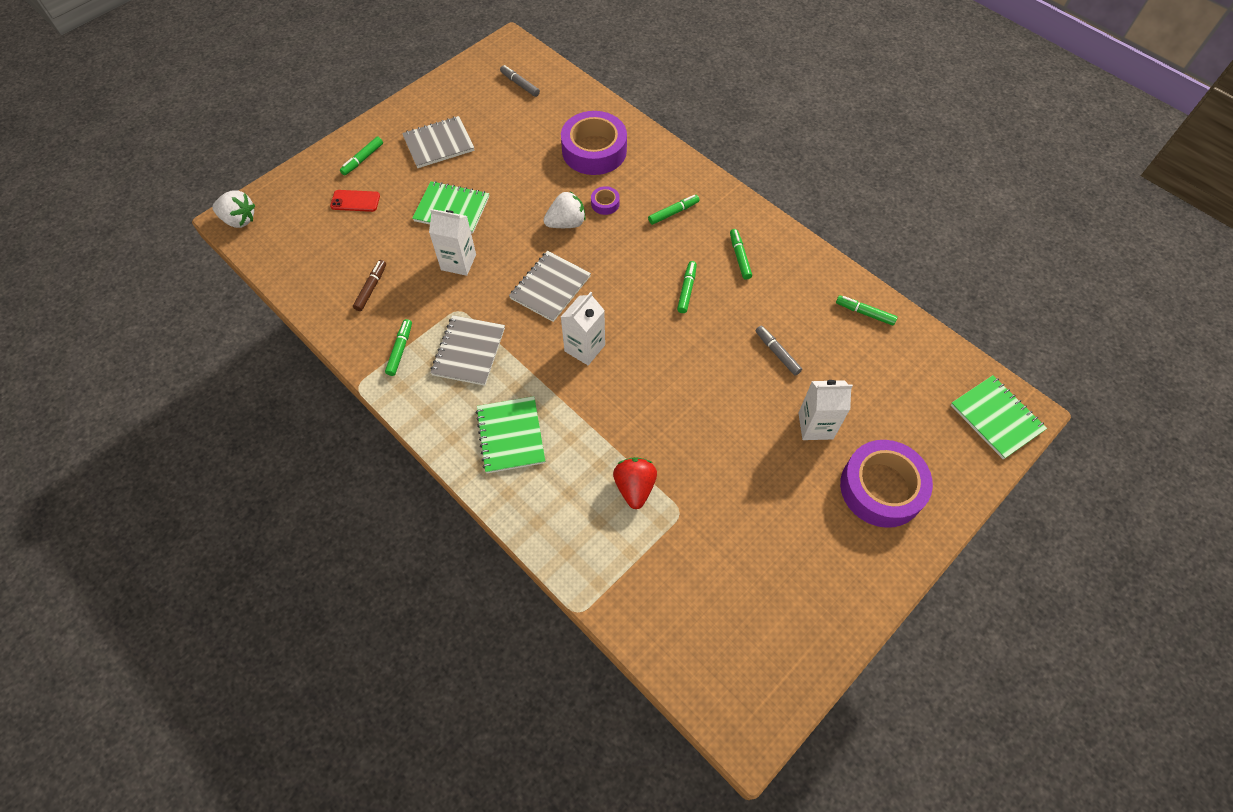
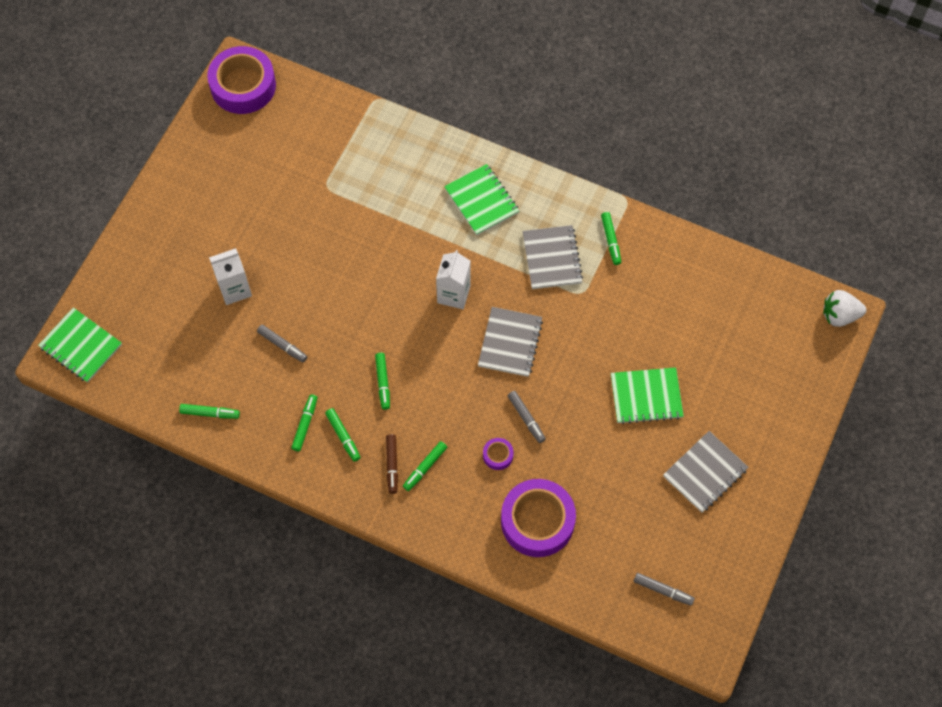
camera: 160 degrees right, 5 degrees up
red phone [330,190,380,212] -> none
green marker [340,137,383,176] -> green marker moved to [291,394,317,451]
brown marker [353,260,386,311] -> brown marker moved to [386,434,398,494]
white carton [429,209,476,276] -> none
white strawberry [544,191,586,228] -> grey marker [508,391,546,443]
red strawberry [613,457,657,509] -> none
purple tape [840,440,933,528] -> purple tape moved to [207,46,276,114]

